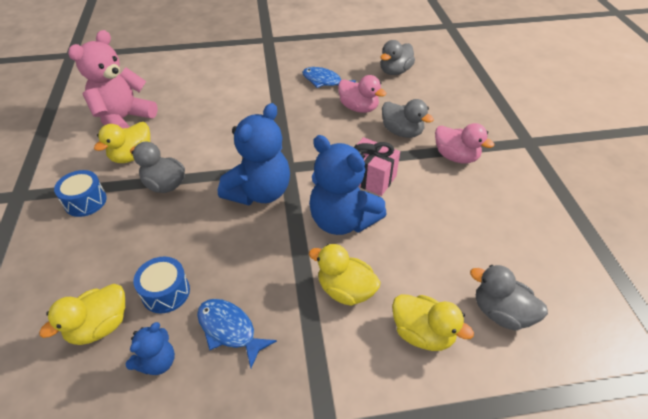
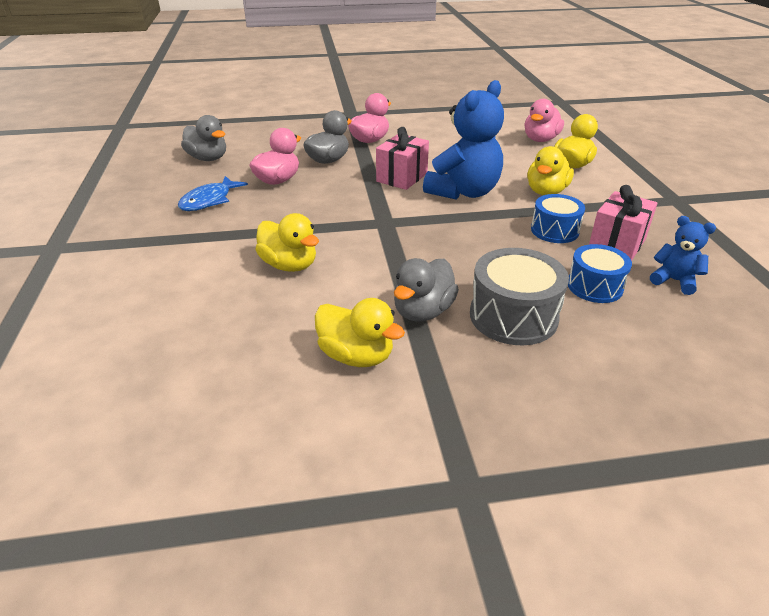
camera: 90 degrees left, 10 degrees down
yellow duck [39,284,125,345] -> yellow duck moved to [255,213,319,272]
blue drum [54,170,107,217] -> blue drum moved to [531,194,585,243]
pink teddy bear [68,30,158,128] -> none
blue fish [197,299,277,368] -> pink gift [589,185,658,261]
blue teddy bear [218,103,290,205] -> none
grey duck [470,265,548,331] -> pink duck [525,99,564,142]
none -> grey drum [470,248,569,345]

